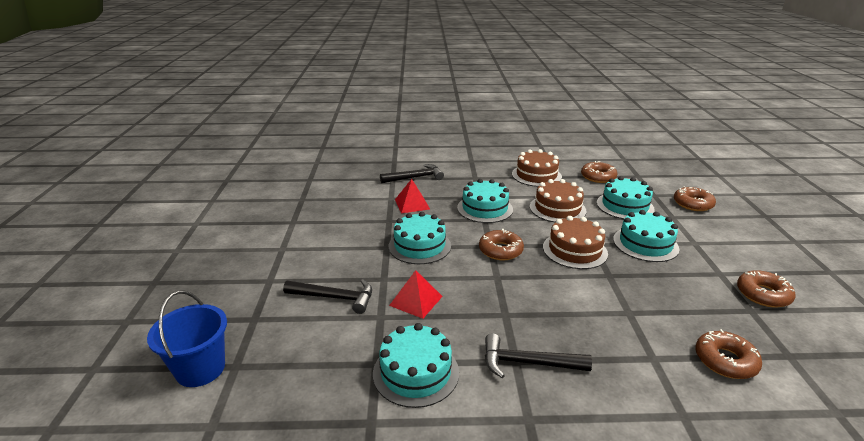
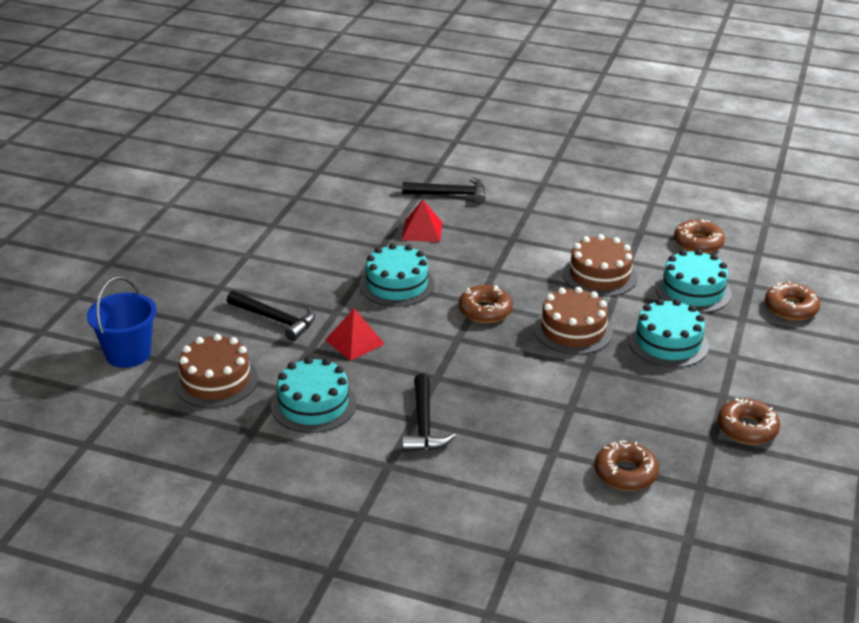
camera: 20 degrees right, 5 degrees up
turquoise cake [457,179,513,223] -> none
black hammer [485,333,592,378] -> black hammer turned 120 degrees counterclockwise [402,374,456,452]
brown cake [512,149,562,187] -> brown cake moved to [174,334,258,408]

